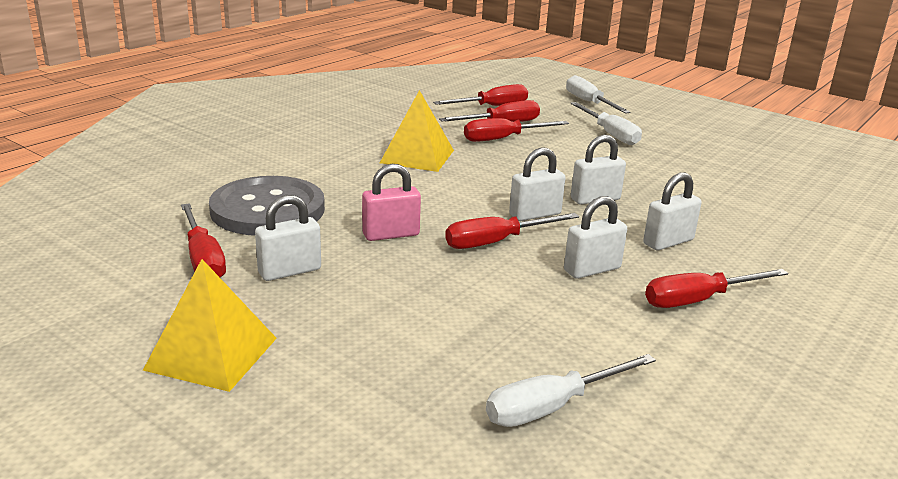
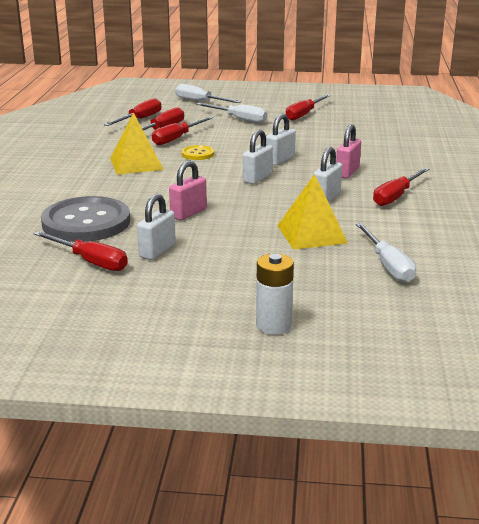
camera: 30 degrees left, 0 degrees up
yellow pyramid [143,259,277,392] -> yellow pyramid moved to [277,174,348,250]
red screwdriver [445,213,579,249] -> red screwdriver moved to [286,94,331,121]
white screwdriver [486,354,656,427] -> white screwdriver turned 45 degrees counterclockwise [356,223,416,283]
white padlock [643,172,702,251] -> pink padlock [336,124,361,178]
none -> yellow button [181,145,214,160]
none -> white battery [256,254,294,335]

